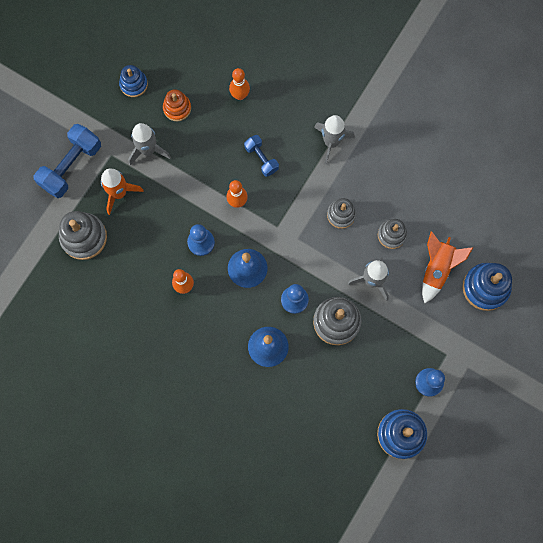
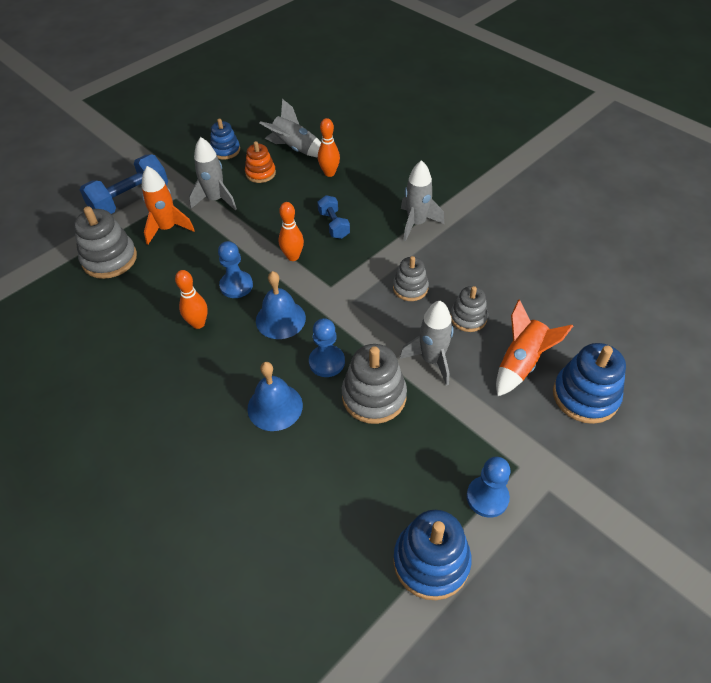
camera: 15 degrees right, 25 degrees down
none -> grey rocket [260,99,321,158]

